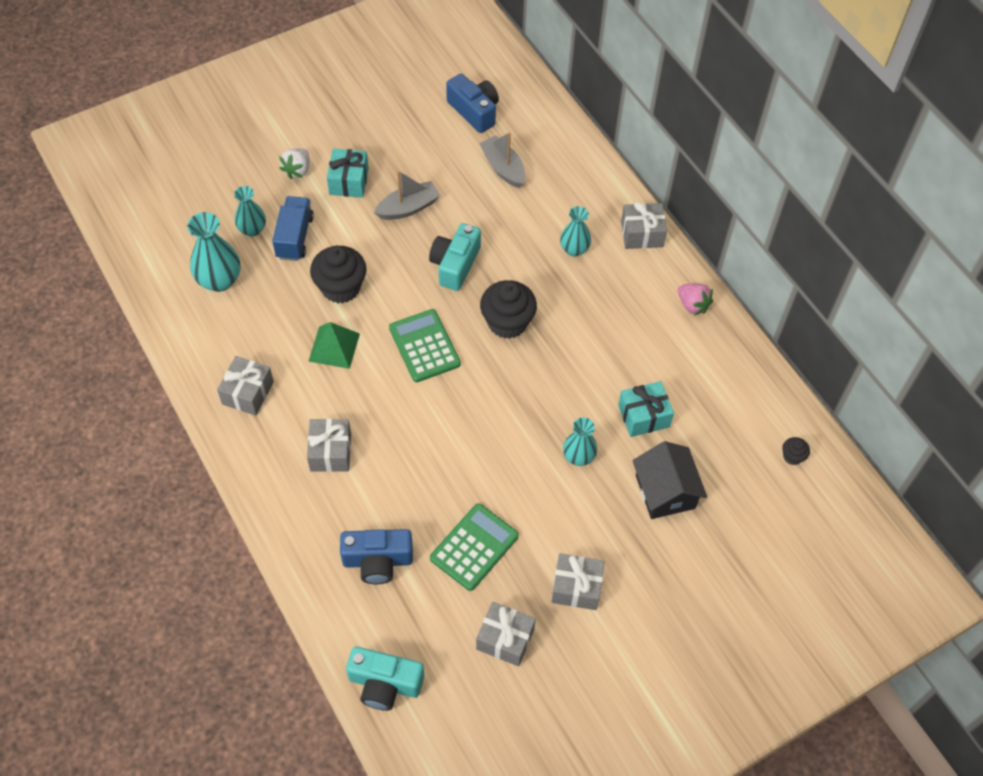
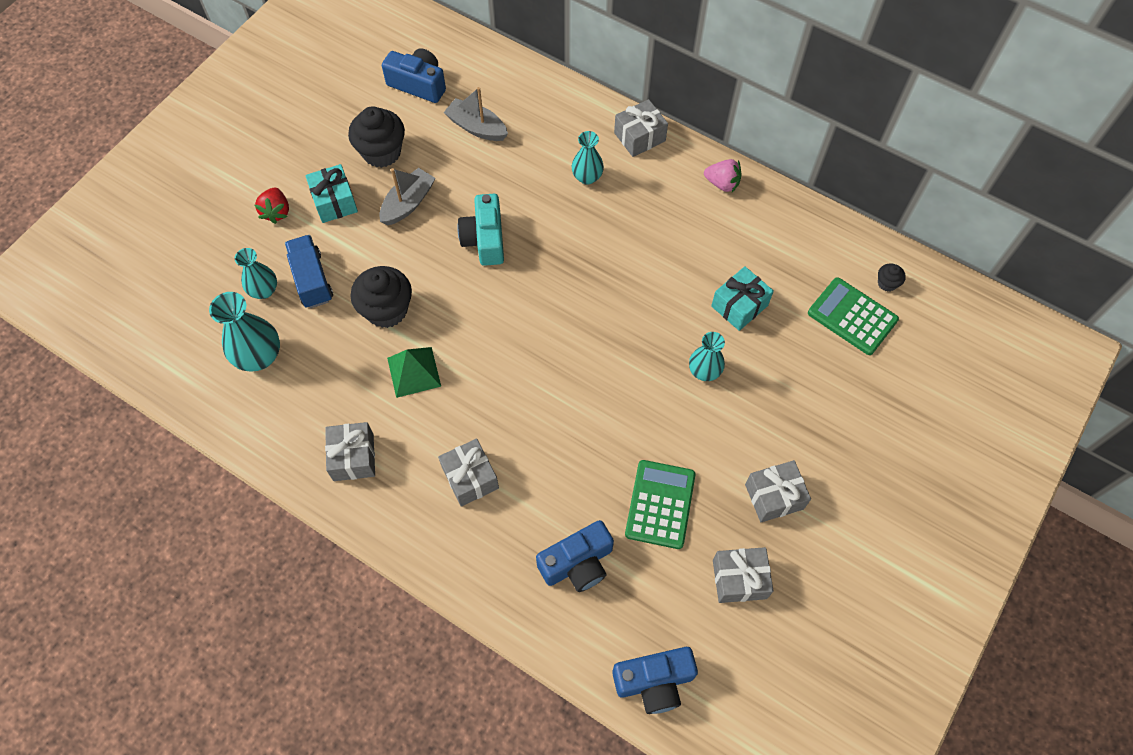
camera: 25 degrees left, 5 degrees up
white strawberry [279,148,309,179] -> red strawberry [255,187,289,224]
turquoise camera [346,646,424,711] -> blue camera [612,647,698,714]
green calculator [389,309,461,382] -> green calculator moved to [808,277,899,355]
black cupcake [480,280,537,339] -> black cupcake moved to [348,106,405,168]
black house [632,441,707,519] -> none

